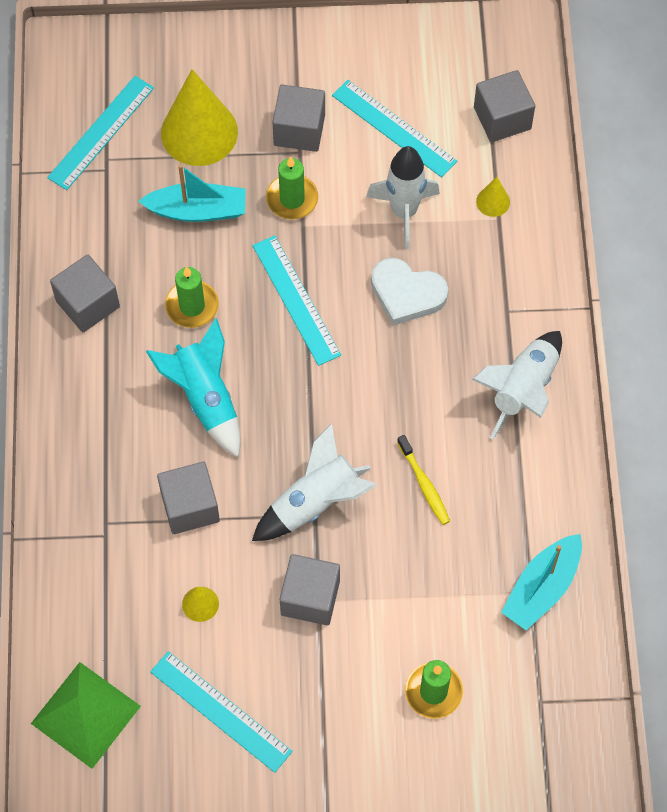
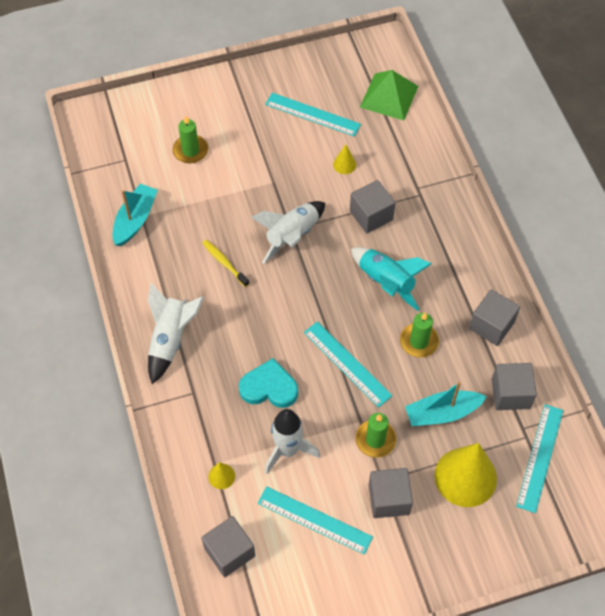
camera: 165 degrees right, 5 degrees down
grey cube [280,554,340,626] -> grey cube moved to [492,363,537,410]
white heart [371,258,448,325] -> turquoise heart [239,358,298,408]

